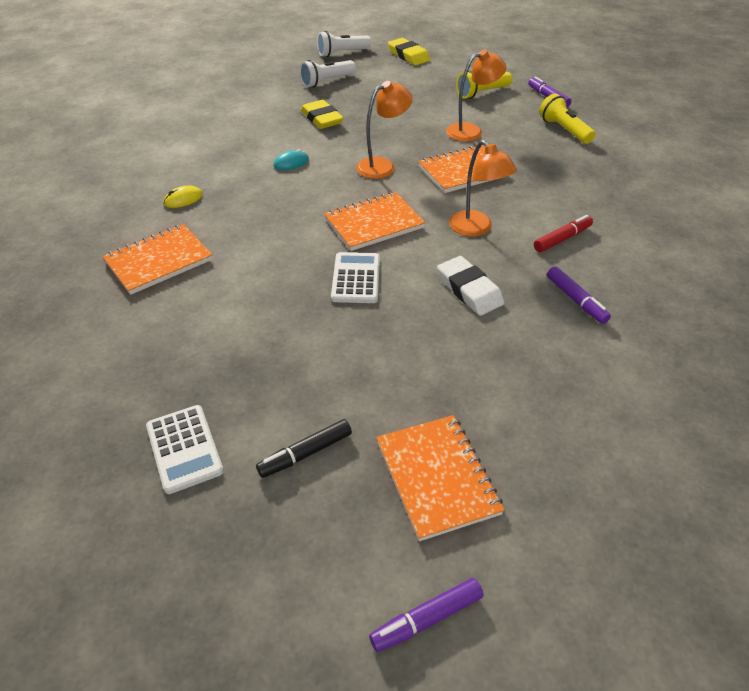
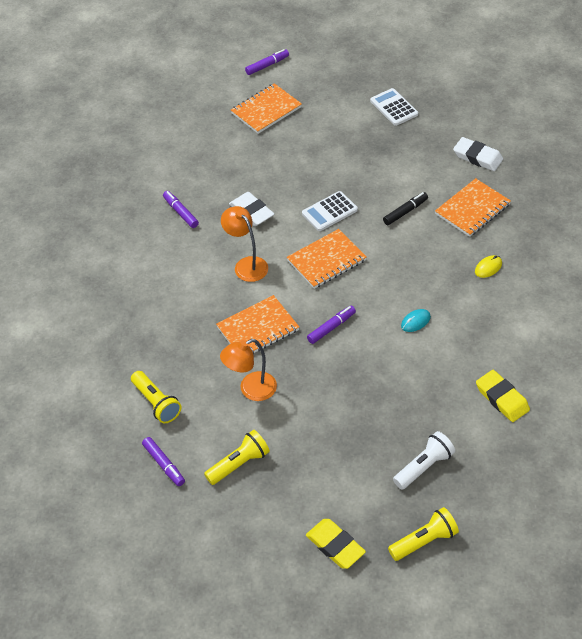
camera: 175 degrees right, 5 degrees up
black marker [256,419,352,478] -> black marker moved to [383,192,428,225]
yellow eraser [301,100,344,129] -> yellow eraser moved to [476,370,530,422]
white flashlight [317,31,371,57] -> yellow flashlight [388,507,459,561]
white calculator [331,252,380,303] -> white calculator turned 60 degrees clockwise [302,191,358,231]
orange lamp [356,81,413,179] -> purple marker [307,305,356,344]
orange notebook [376,415,505,541] -> orange notebook turned 75 degrees clockwise [231,83,302,134]
red marker [534,215,593,252] -> none
none -> white eraser [453,137,503,171]

